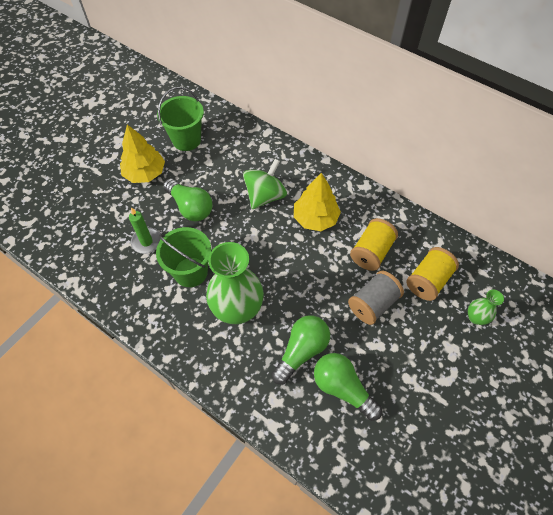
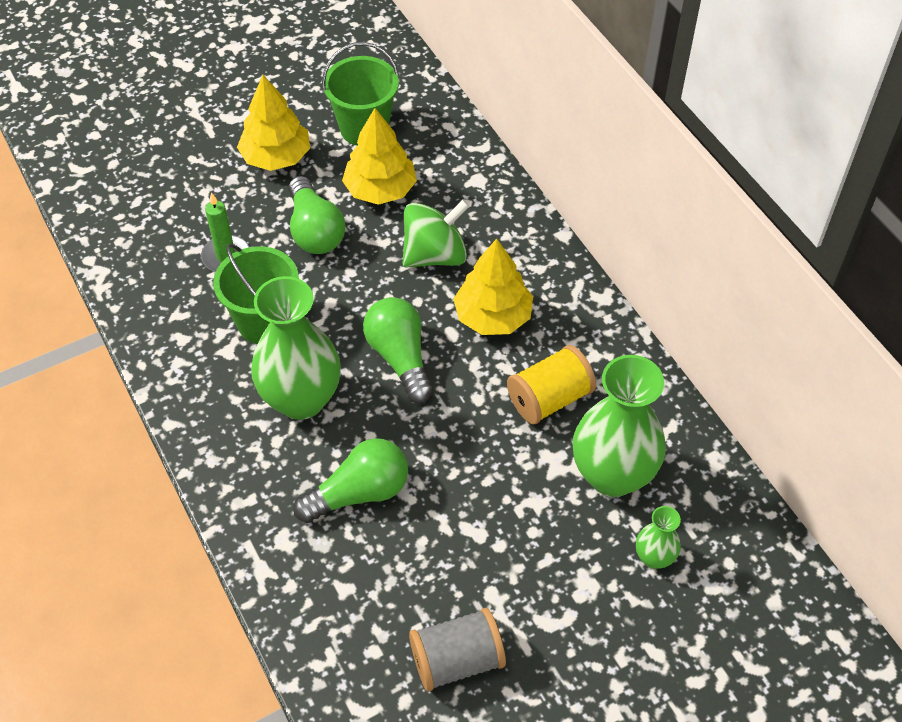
camera: 25 degrees right, 5 degrees down
green light bulb [314,353,382,421] -> green light bulb moved to [363,297,433,403]
grey spool [348,271,404,325] -> grey spool moved to [409,608,506,692]
yellow spool [407,247,459,301] -> green vase [573,355,666,497]
none -> yellow tree [342,108,417,205]

